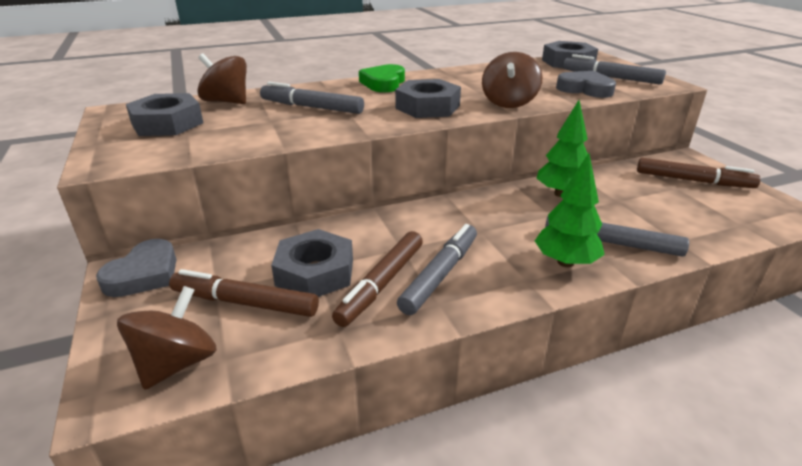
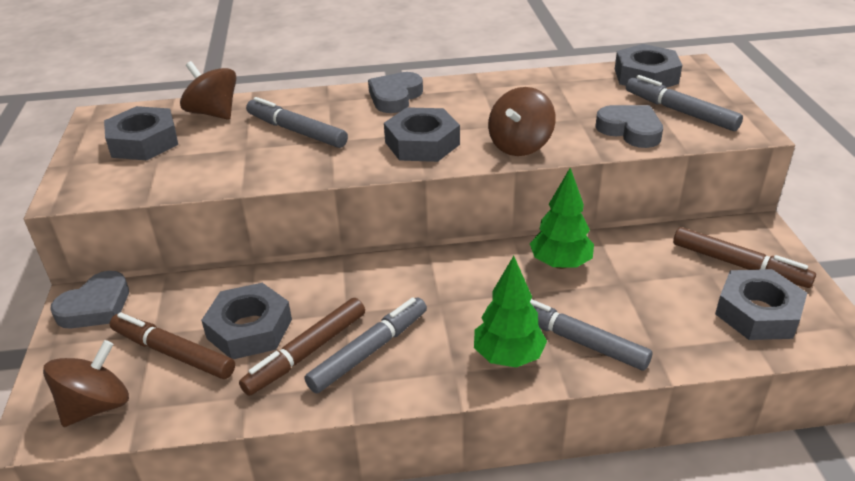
camera: 15 degrees right, 5 degrees up
green heart [359,64,405,92] -> grey heart [368,72,423,113]
none -> grey nut [715,269,807,340]

